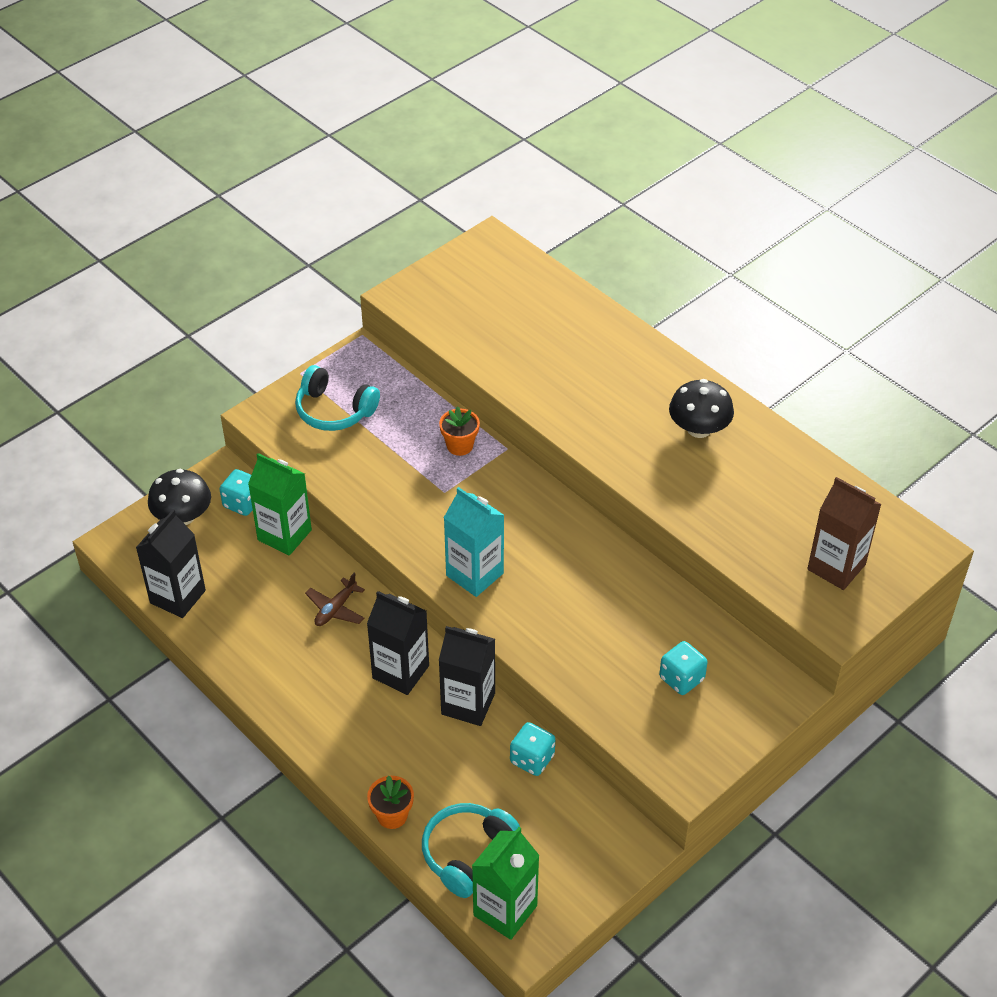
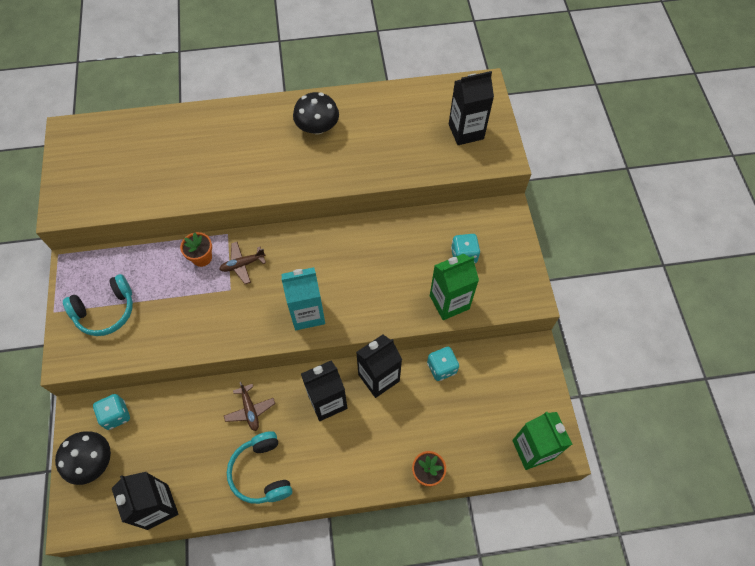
camera: 55 degrees left, 15 degrees up
green carton [248,453,312,555] -> green carton moved to [430,254,479,320]
turquoise headphones [422,803,520,898] -> turquoise headphones moved to [227,431,292,504]
brown carton [807,477,881,590] -> black carton [449,71,494,145]
none -> brown plane [219,242,266,284]

